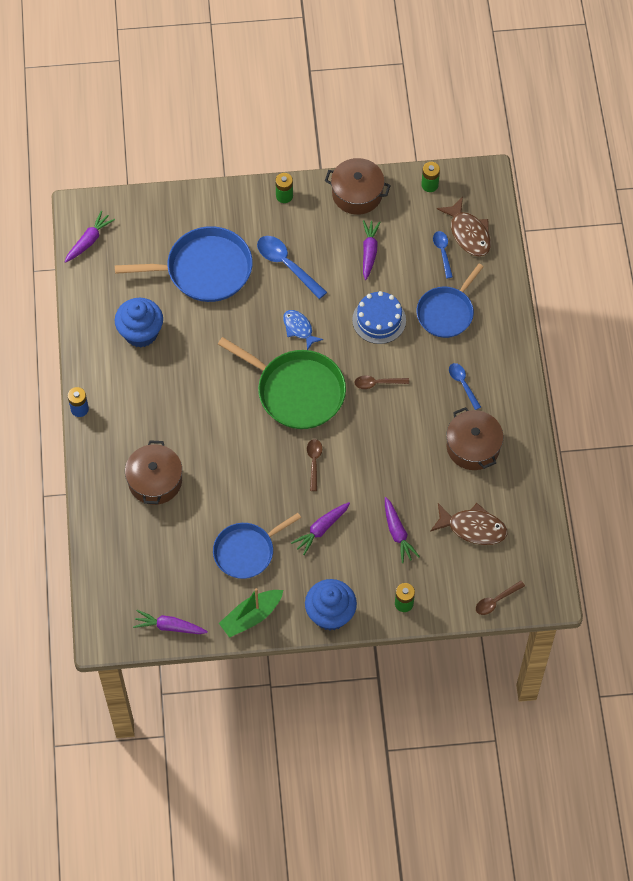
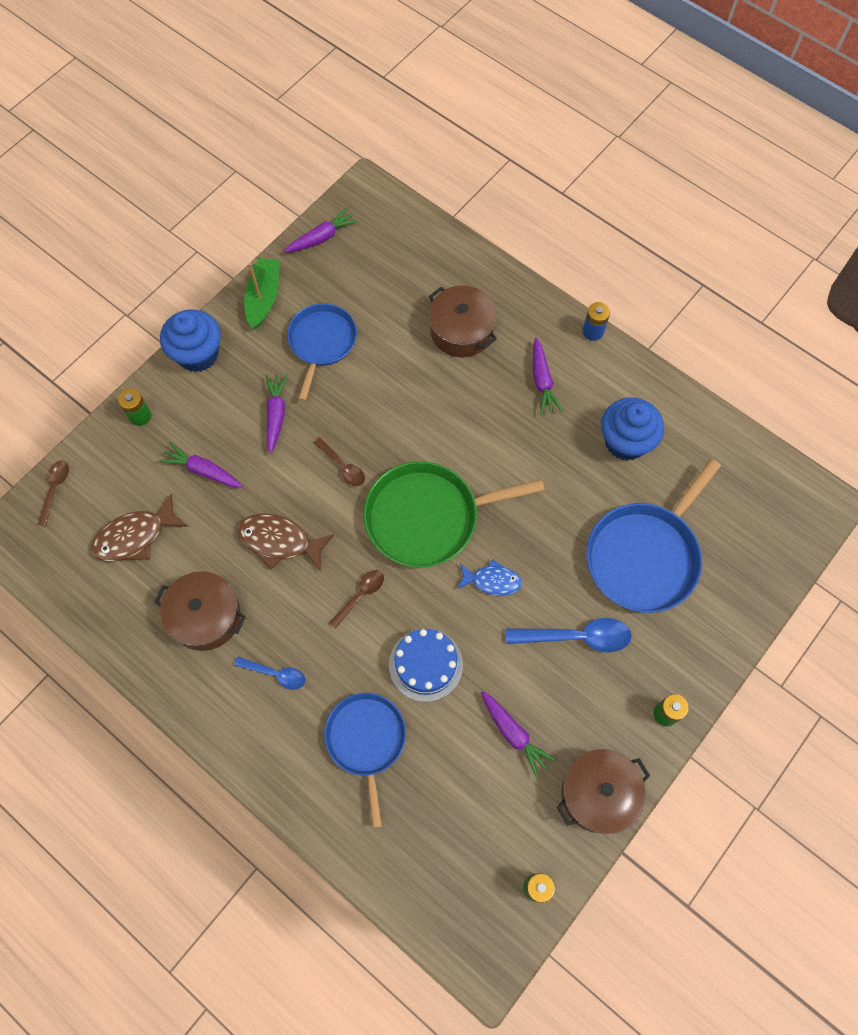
camera: 135 degrees right, 5 degrees up
purple carrot [65,211,115,263] -> purple carrot moved to [532,338,563,415]
blue spoon [433,231,453,278] -> none
brown fish [437,197,491,256] -> brown fish moved to [237,514,334,572]

